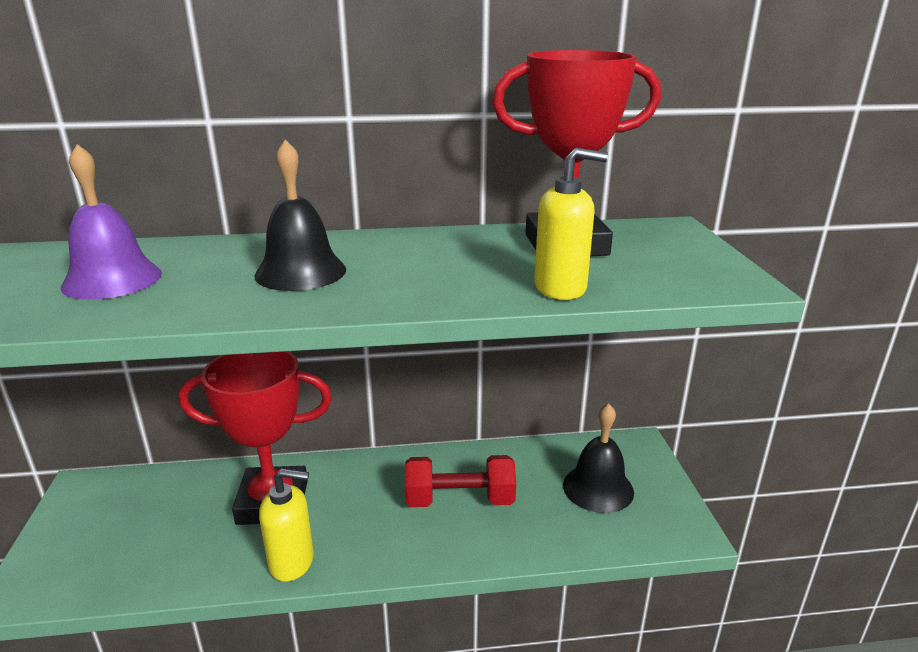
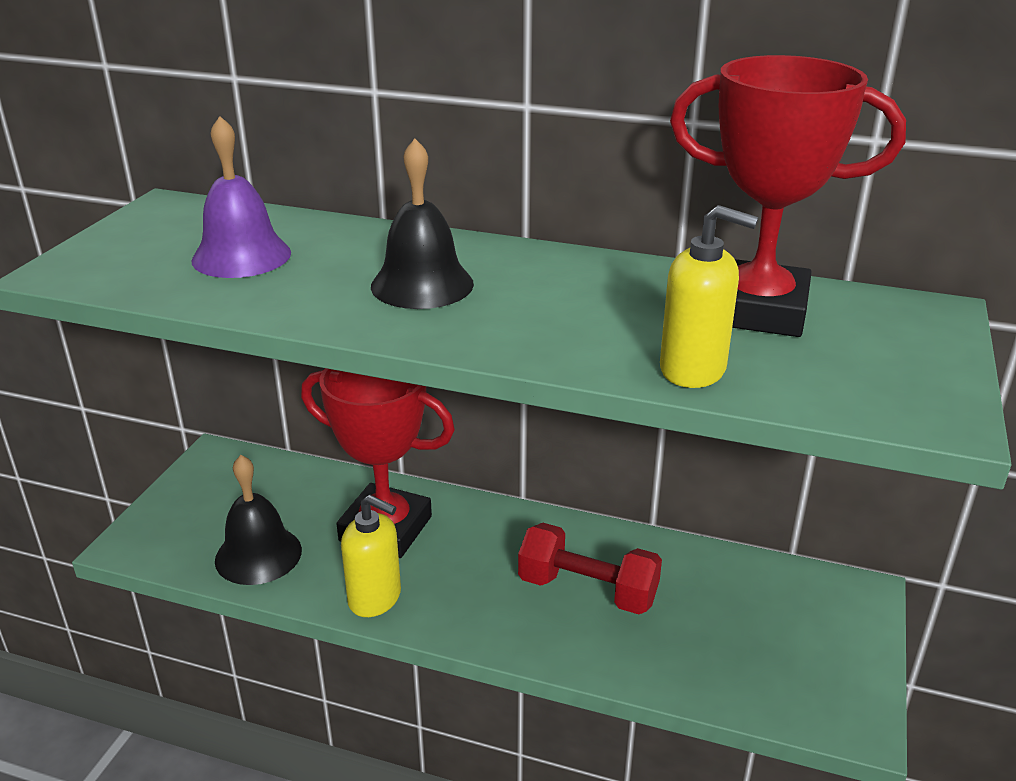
camera: 25 degrees right, 5 degrees up
black bell [563,403,634,513] -> black bell moved to [215,455,302,585]

